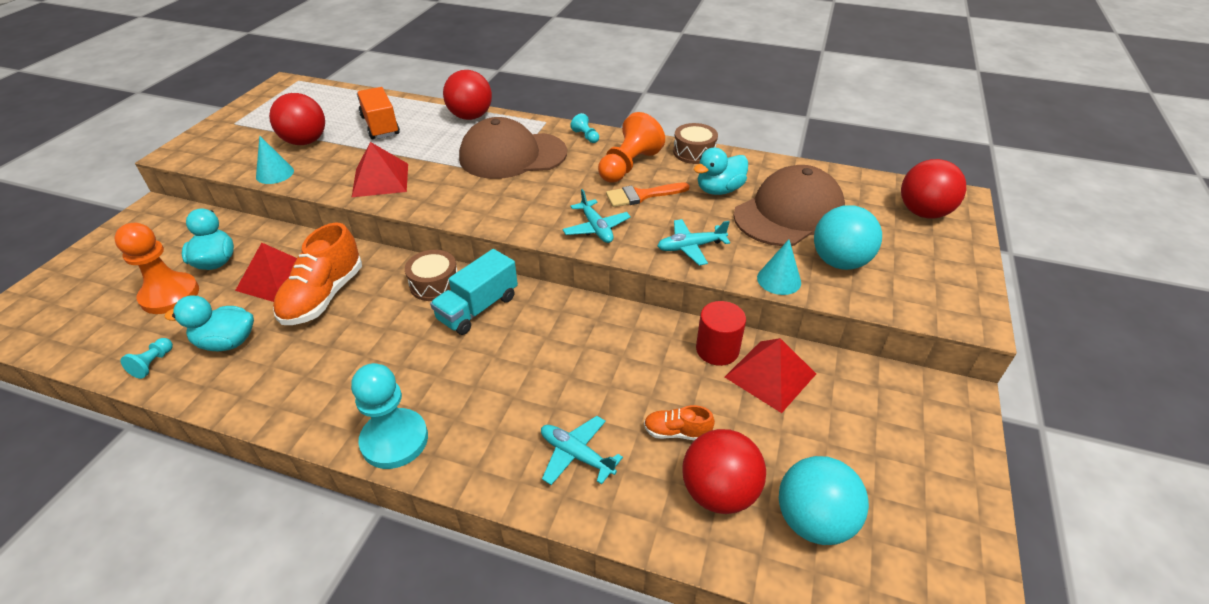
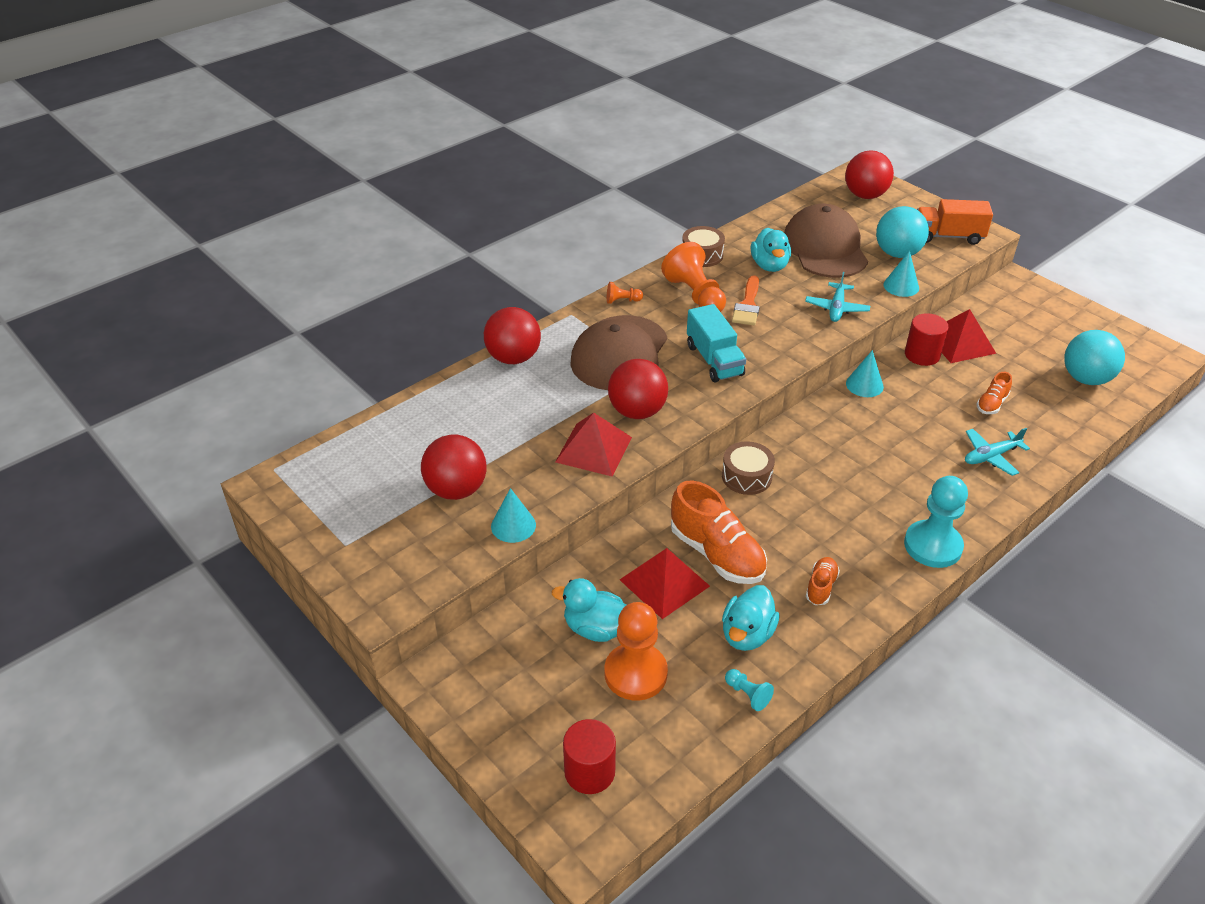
camera: 60 degrees left, 0 degrees up
orange truck [357,87,400,139] -> orange truck moved to [917,199,993,245]
turquoise truck [430,249,518,335] -> turquoise truck moved to [687,304,746,382]
turquoise plane [562,189,631,243] -> none
turquoise pawn [570,113,599,143] -> orange pawn [607,282,643,304]
red ball [683,429,766,514] -> red ball moved to [608,359,668,419]
none -> red cylinder [563,719,616,794]
none -> orange shoe [806,557,840,605]
none -> turquoise cone [846,350,884,397]

